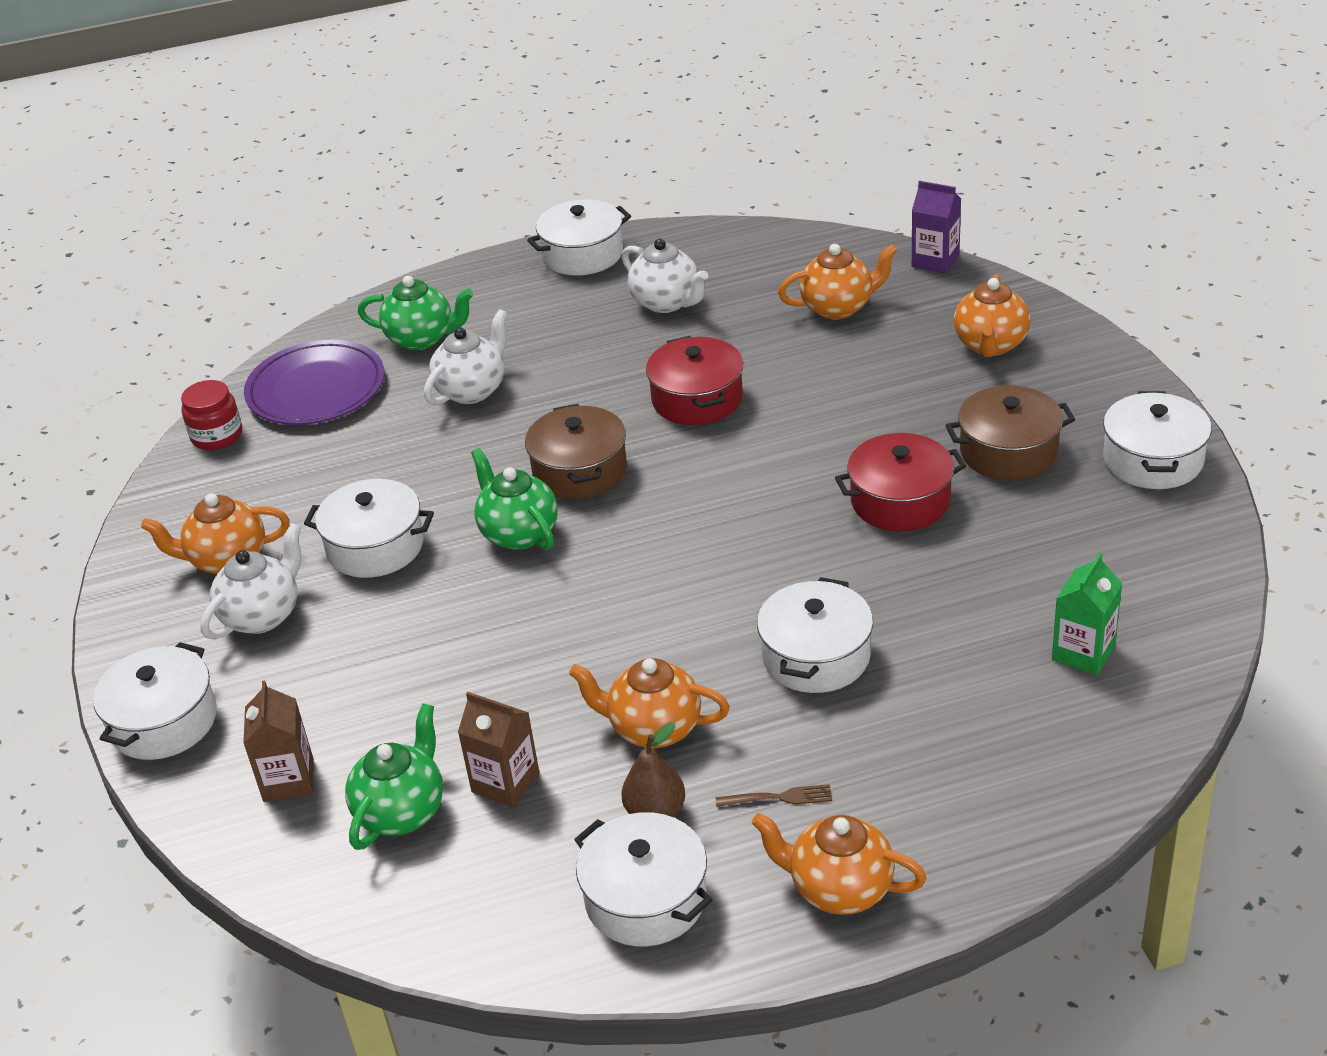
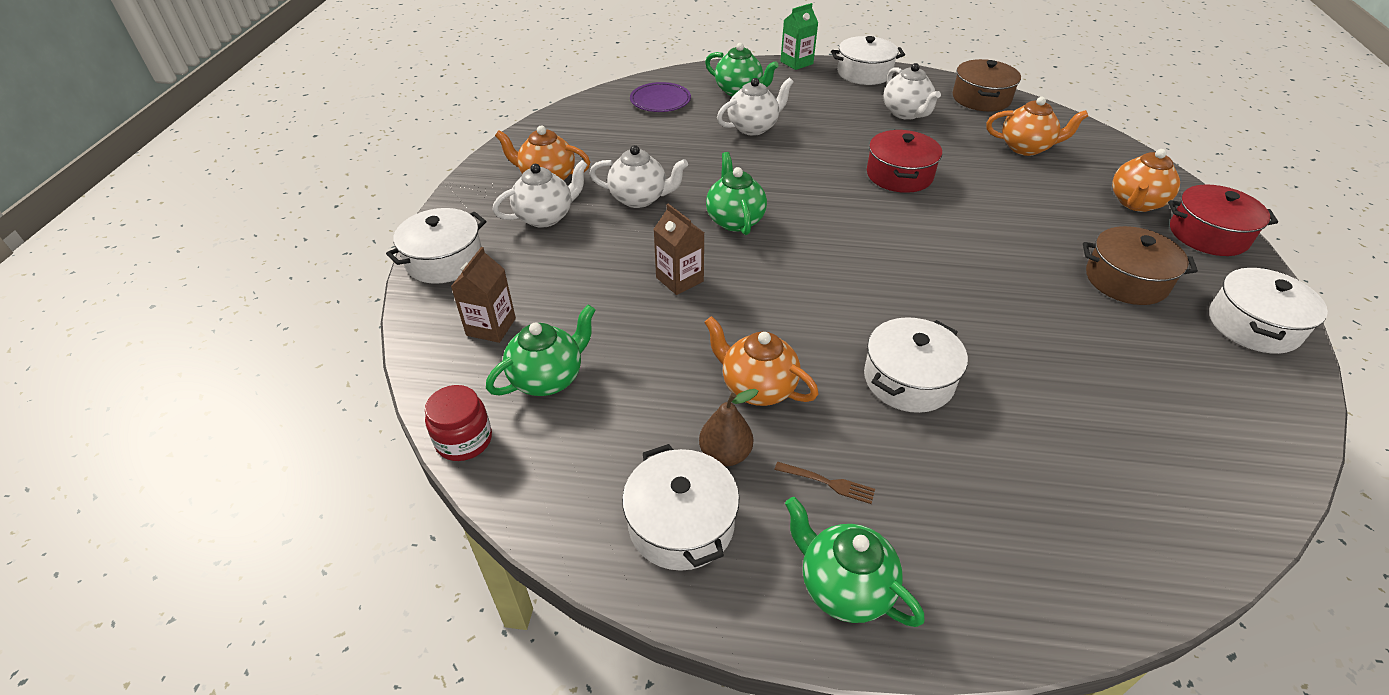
camera: 20 degrees right, 5 degrees up
red jar [181,380,242,450] -> red jar moved to [425,385,492,461]
purple plate [244,340,385,425] -> purple plate [630,82,691,112], size x0.66
white pot [304,479,434,578] -> white teapot [589,145,688,208]
brown carton [458,692,540,807] -> brown carton moved to [654,204,704,295]
brown pot [525,404,627,499] -> brown pot moved to [953,59,1021,112]
orange teapot [752,813,926,915] -> green teapot [785,497,925,627]
red pot [835,433,966,531] -> red pot moved to [1168,184,1278,256]
purple carton [912,181,961,274] -> none
green carton [1052,553,1123,675] -> green carton moved to [780,3,818,70]

